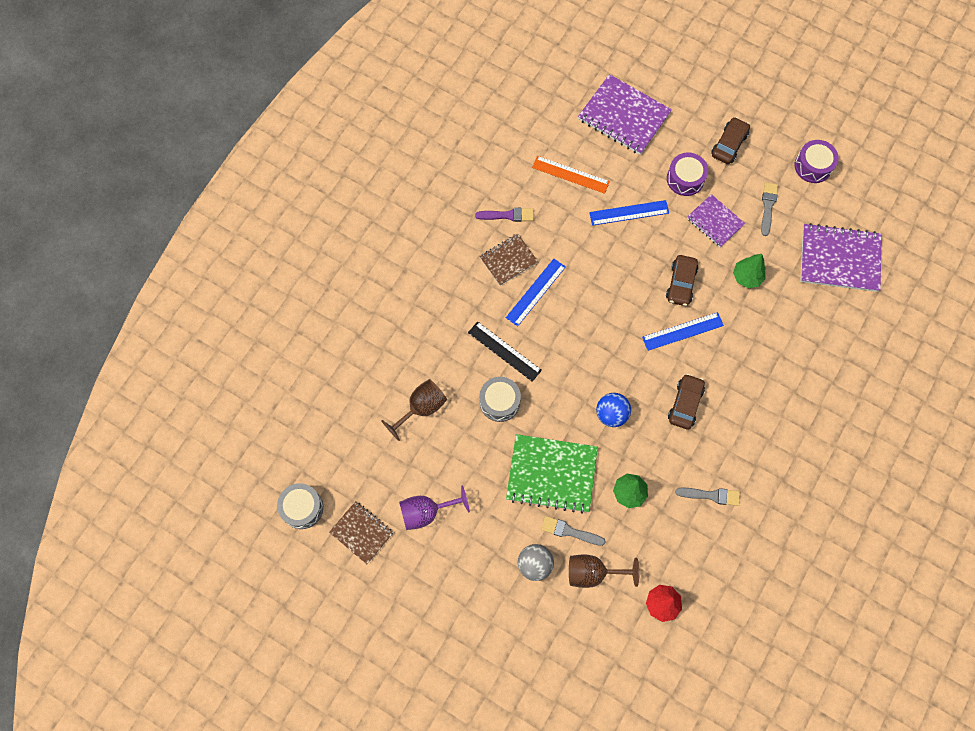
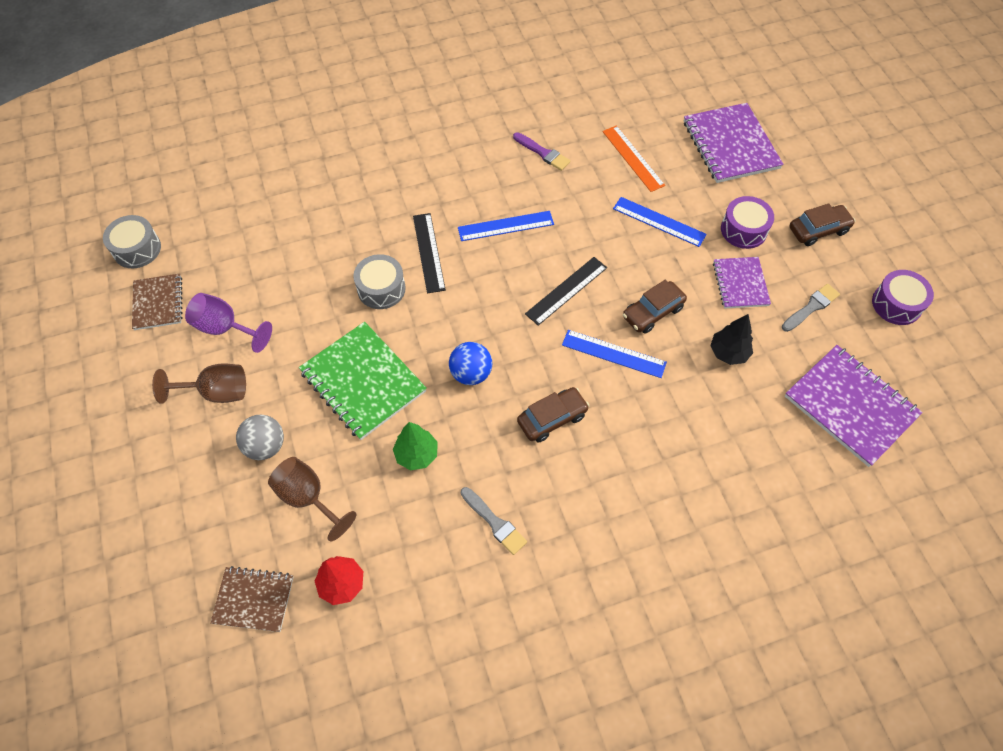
camera: 40 degrees right, 10 degrees down
brown goblet [382,379,447,441] -> brown goblet moved to [152,363,246,403]
brown notebook [479,233,538,286] -> brown notebook moved to [210,566,293,632]
grey brush [541,516,606,546] -> none
green tree [733,254,766,288] -> black tree [710,314,753,365]
none -> black ruler [525,257,607,326]

